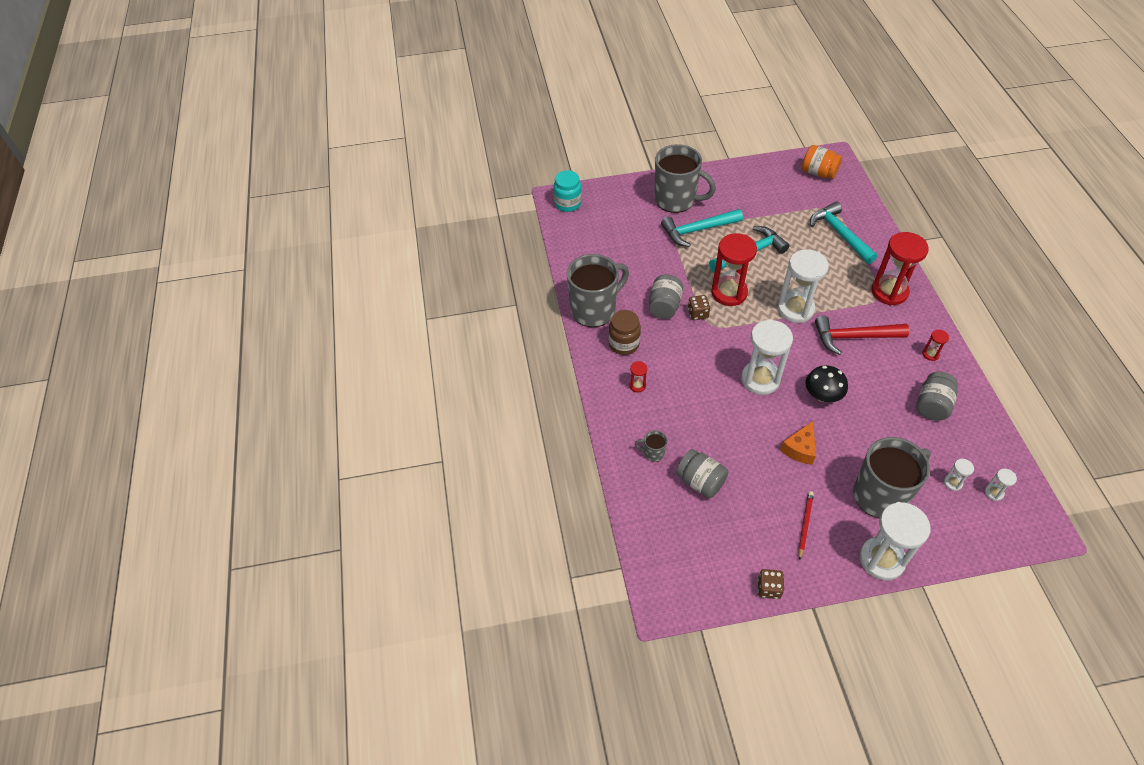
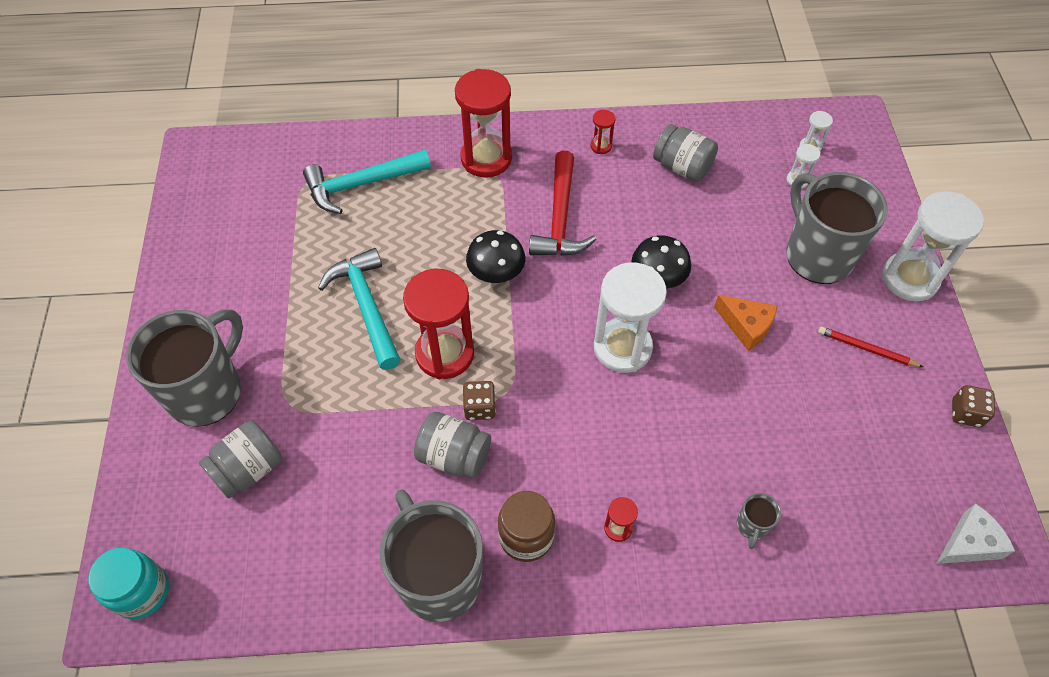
camera: 85 degrees left, 5 degrees up
turquoise hammer [661,209,743,247] -> none
grey jar [676,449,728,498] -> grey jar moved to [199,420,282,499]
white hourglass [777,250,829,323] -> black mushroom [466,230,525,283]
orange jar [802,145,842,179] -> none
none -> white cheese [936,503,1015,564]

